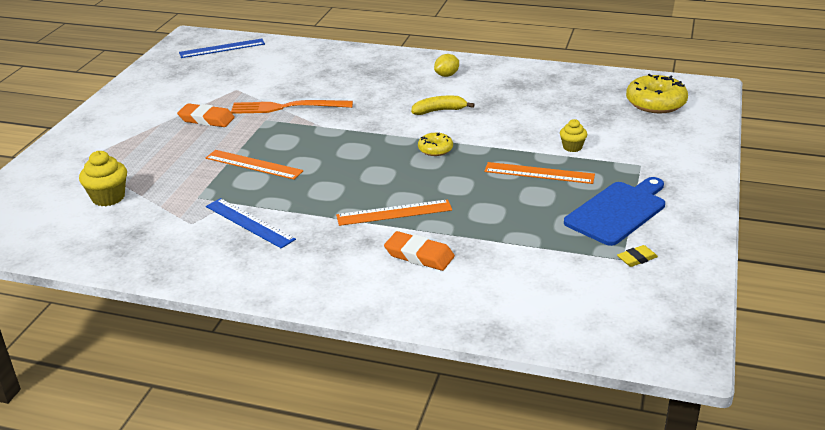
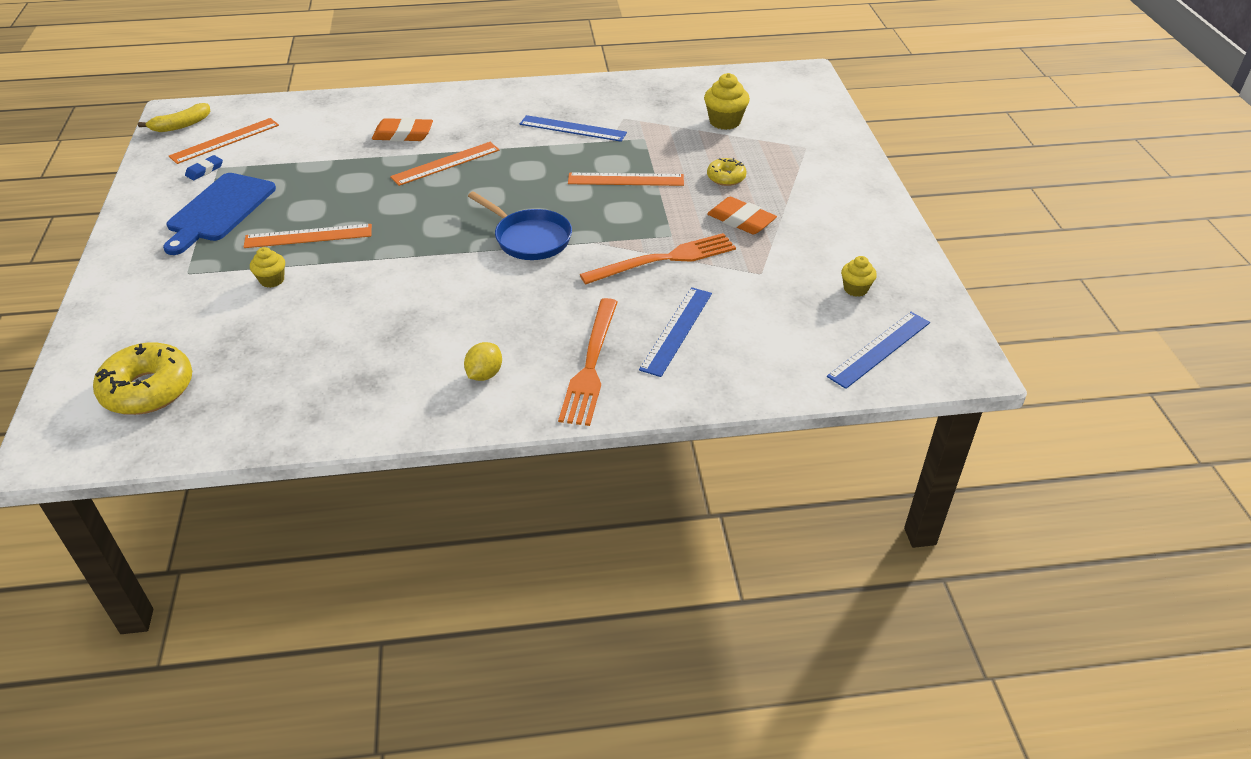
camera: 155 degrees right, 10 degrees up
orange eraser [177,103,235,127] -> orange eraser turned 45 degrees clockwise [707,197,777,235]
yellow banana [411,96,475,115] -> yellow banana moved to [138,103,210,132]
yellow donut [418,132,453,156] -> yellow donut moved to [707,158,747,186]
yellow eraser [617,245,658,267] -> blue eraser [185,155,223,180]
none -> orange ruler [169,118,279,164]
none -> blue pan [468,191,572,260]
none -> orange fork [558,298,618,426]
none -> blue ruler [639,287,712,377]
none -> yellow cupcake [841,256,877,297]

